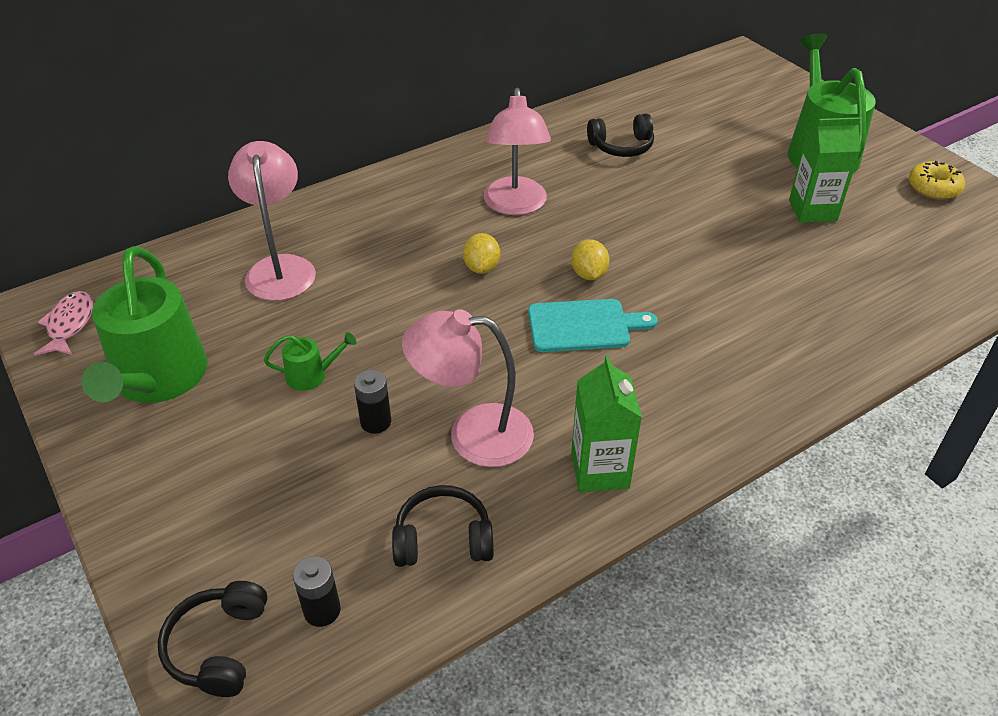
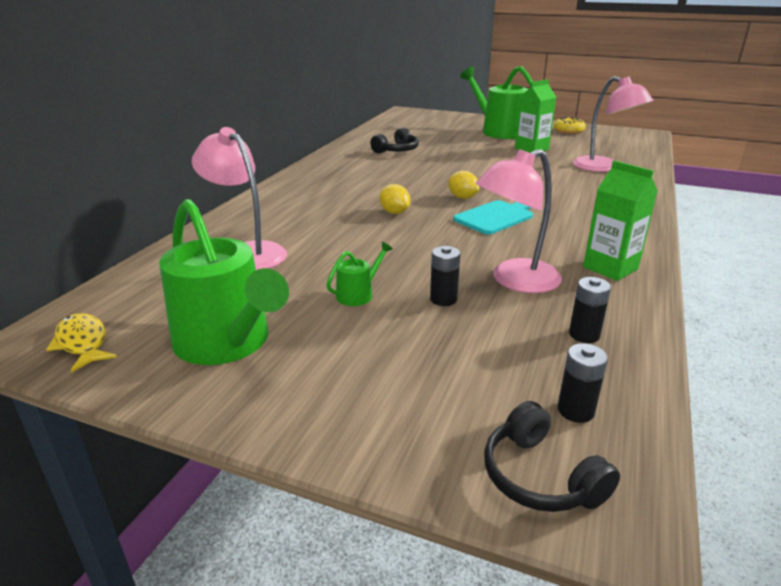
camera: 35 degrees left, 15 degrees down
pink fish [34,291,93,356] -> yellow fish [46,313,117,373]
black headphones [392,485,494,567] -> black battery [569,277,611,343]
pink lamp [484,88,551,215] -> pink lamp moved to [573,76,654,172]

